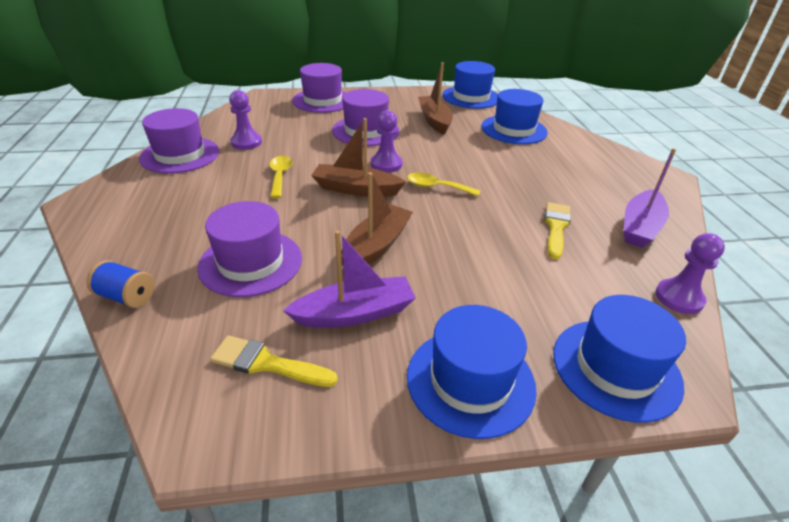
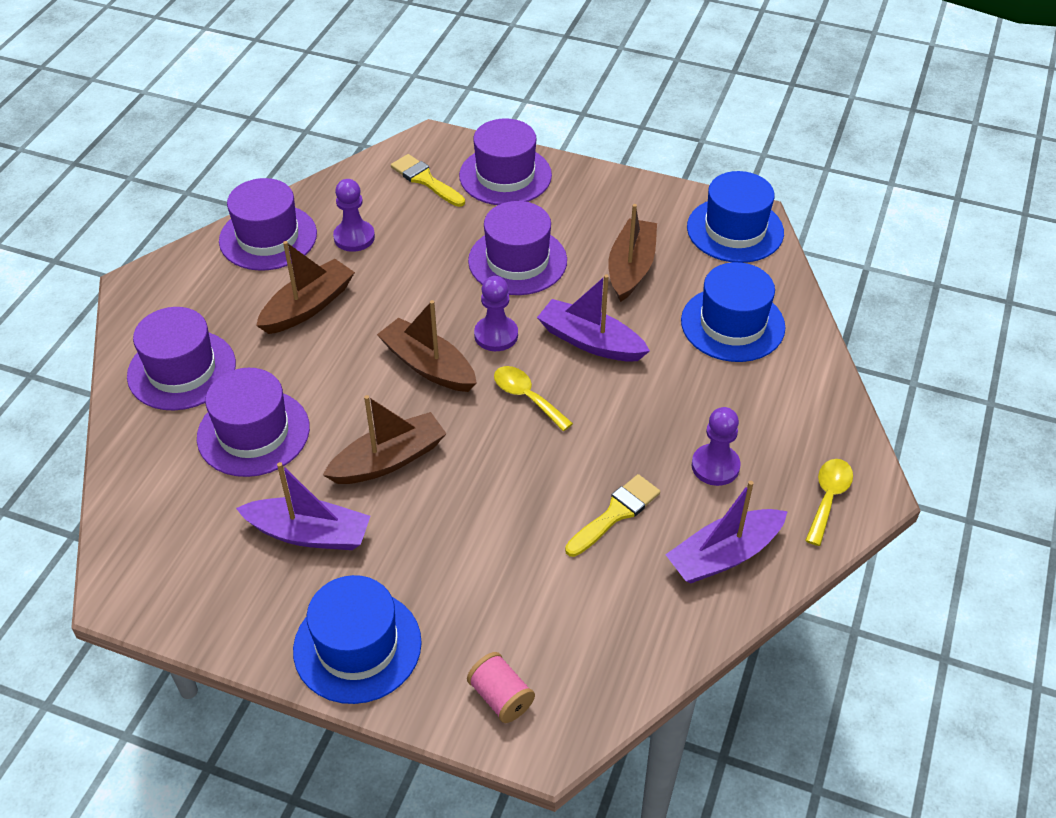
camera: 30 degrees right, 10 degrees up
blue spool [86,260,154,308] -> none
yellow brush [210,335,338,387] -> yellow brush moved to [391,154,465,207]
yellow spoon [269,156,292,198] -> yellow spoon moved to [805,459,853,546]
blue hat [553,295,686,423] -> pink spool [467,652,535,723]
purple pawn [655,233,725,314] -> purple pawn moved to [692,407,741,486]
none -> purple hat [127,307,236,410]
none -> brown boat [256,241,355,334]
none -> purple boat [537,274,650,362]

